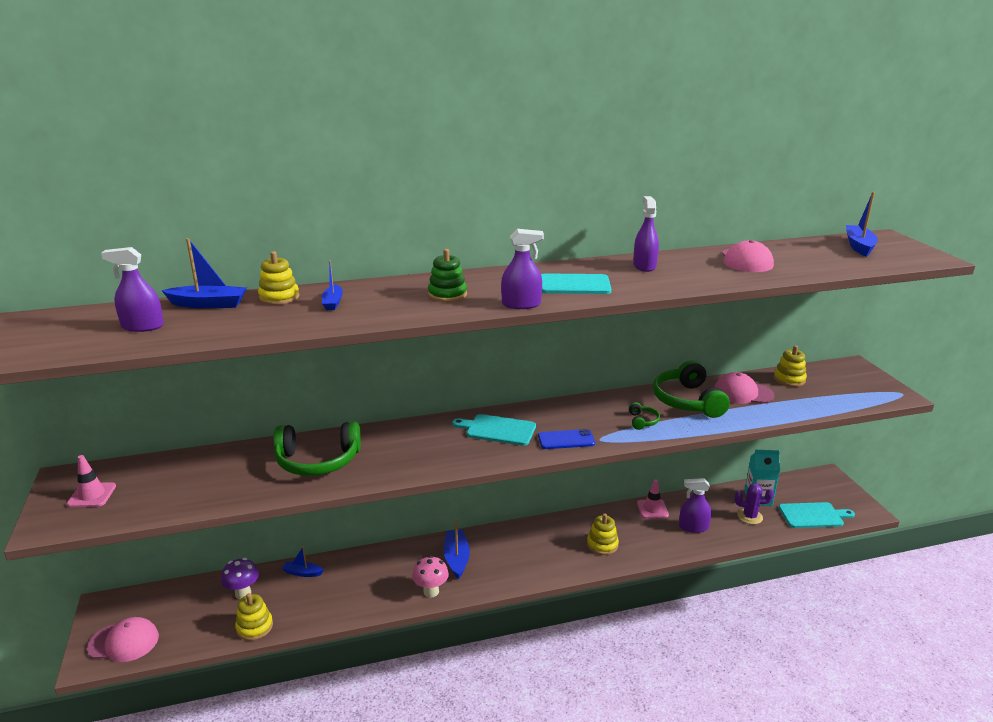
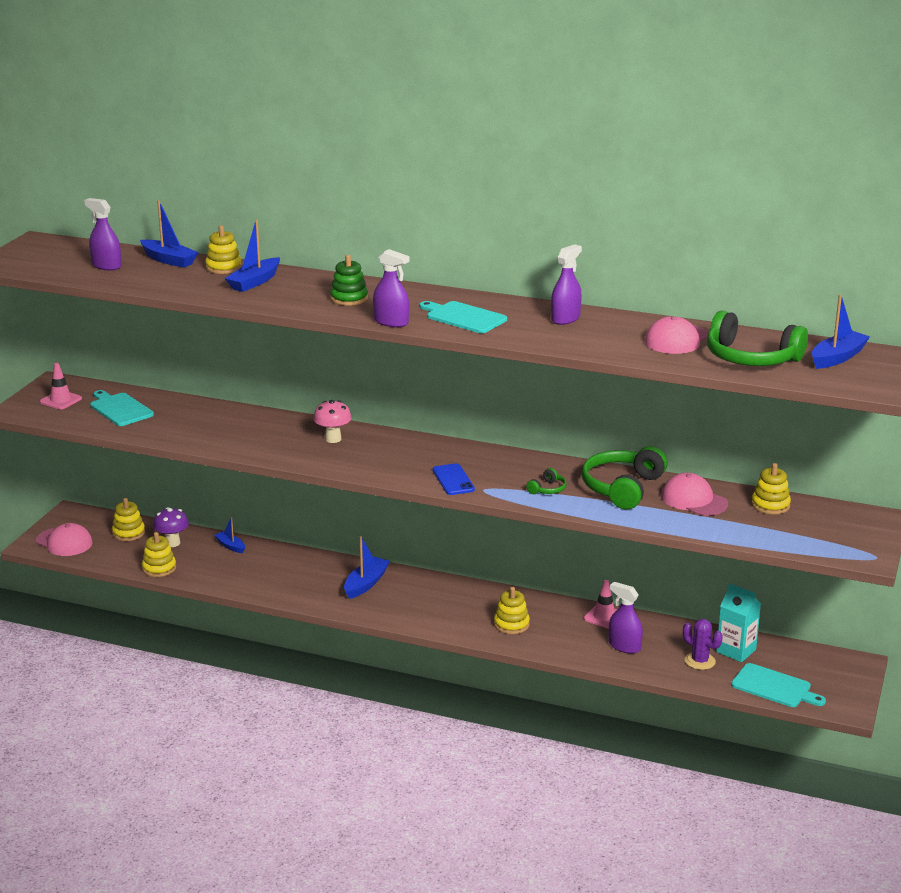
camera: 35 degrees right, 0 degrees up
green headphones [273,422,361,476] -> green headphones moved to [707,310,808,366]
blue boat [322,261,343,310] -> blue boat [224,220,280,292], size x1.61
pink mushroom [412,556,449,597] -> pink mushroom moved to [313,400,352,443]
turquoise cutting board [452,414,536,446] -> turquoise cutting board moved to [90,390,154,426]
blue phone [538,429,595,449] -> blue phone turned 45 degrees clockwise [433,463,475,495]
none -> yellow stacking toy [112,498,145,541]

